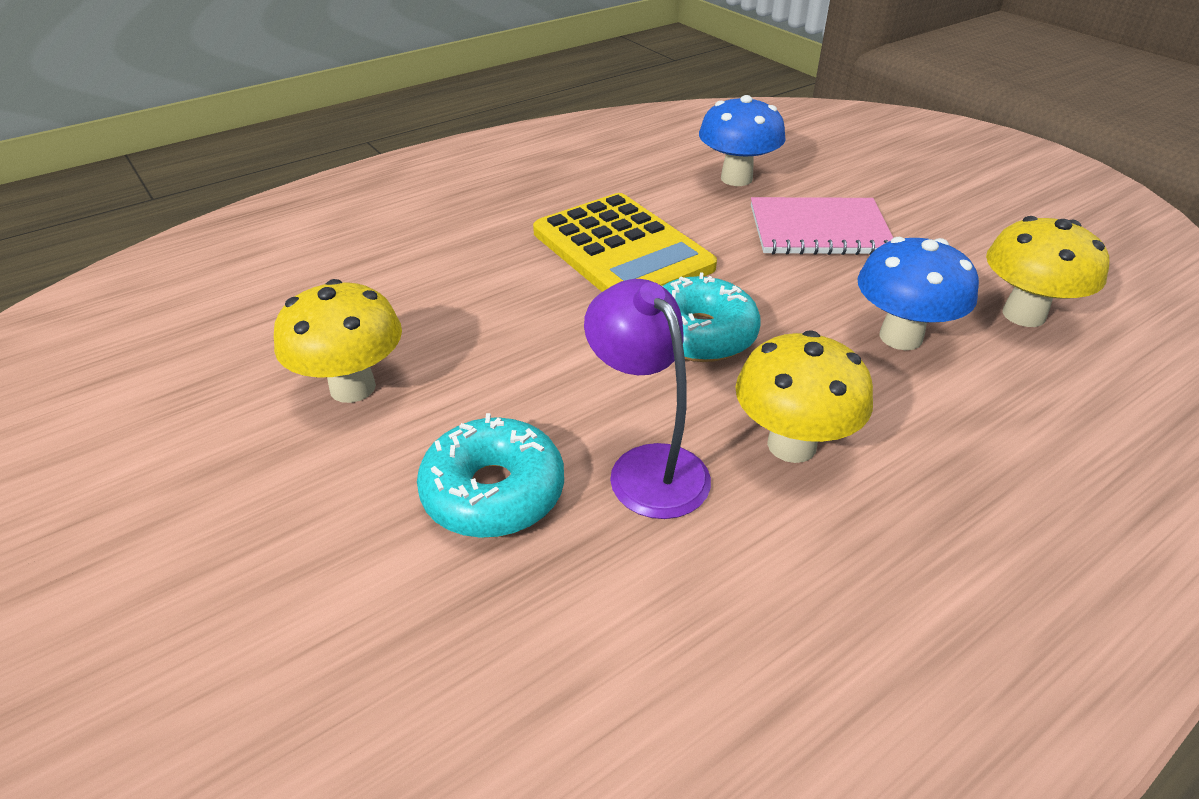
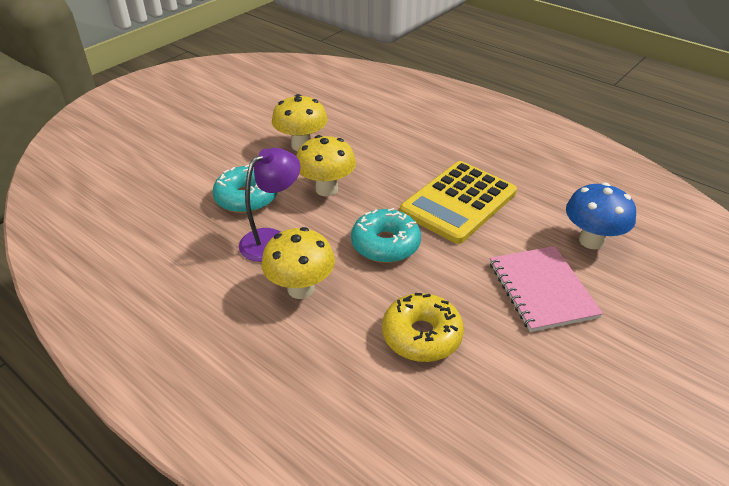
camera: 75 degrees right, 0 degrees up
blue mushroom [858,237,979,350] -> yellow donut [382,293,464,362]
yellow mushroom [986,216,1109,327] -> yellow mushroom moved to [296,135,356,196]

